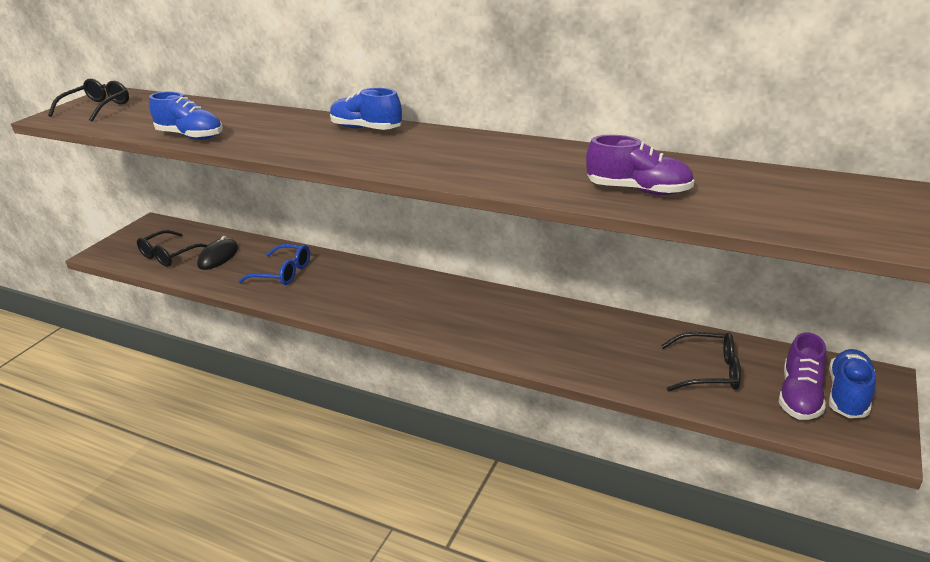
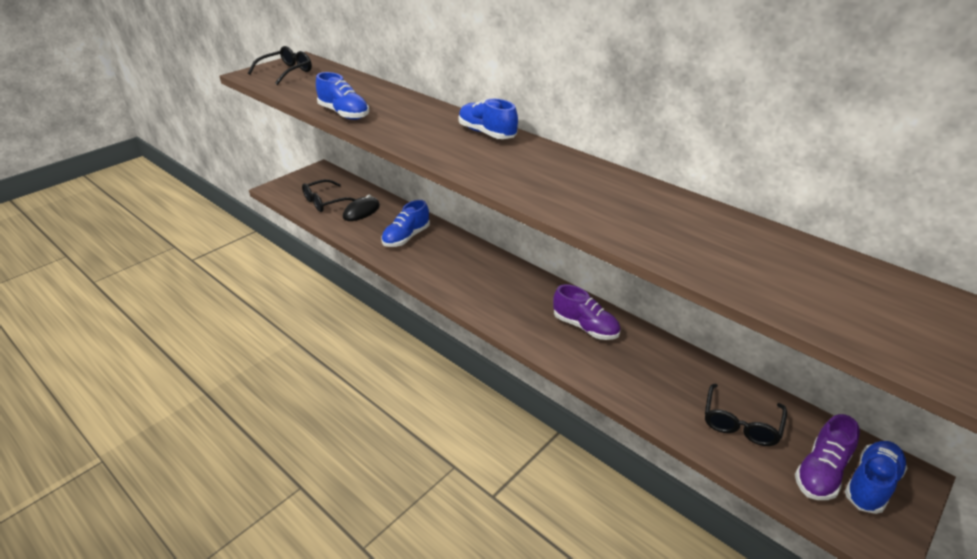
camera: 15 degrees right, 5 degrees up
blue glasses [238,244,310,285] -> blue shoe [382,200,430,247]
purple shoe [586,135,694,195] -> purple shoe moved to [553,284,620,340]
black glasses [661,332,741,392] -> black glasses turned 90 degrees clockwise [705,384,787,446]

